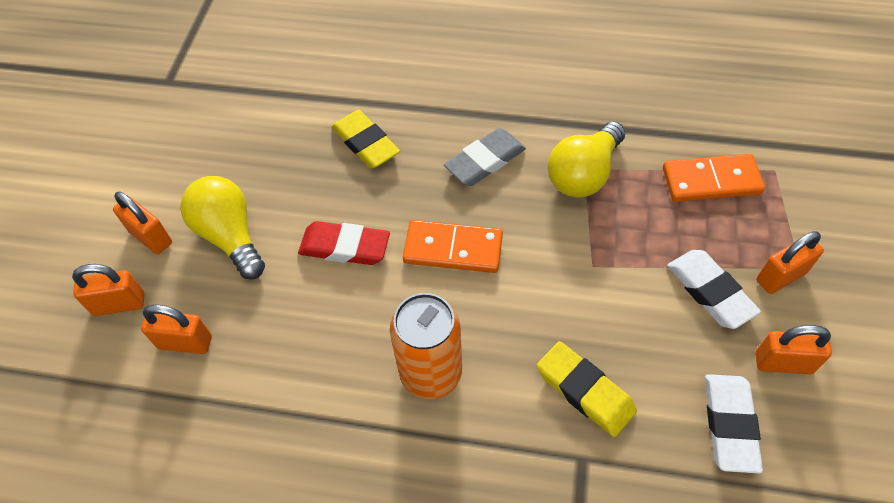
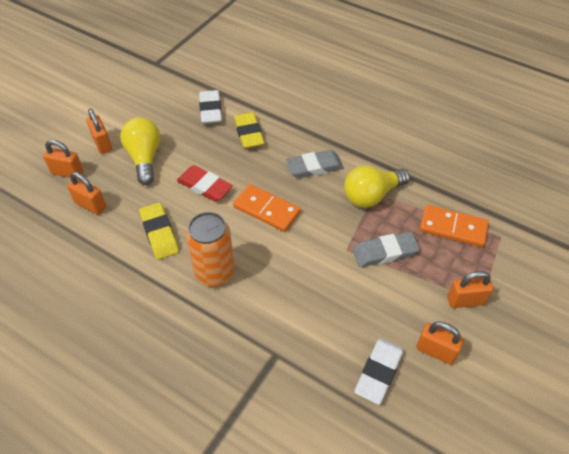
camera: 20 degrees right, 5 degrees down
yellow eraser [537,341,637,437] -> yellow eraser moved to [139,203,179,260]
white eraser [667,250,761,329] -> white eraser moved to [199,90,222,124]
none -> grey eraser [353,232,420,267]

